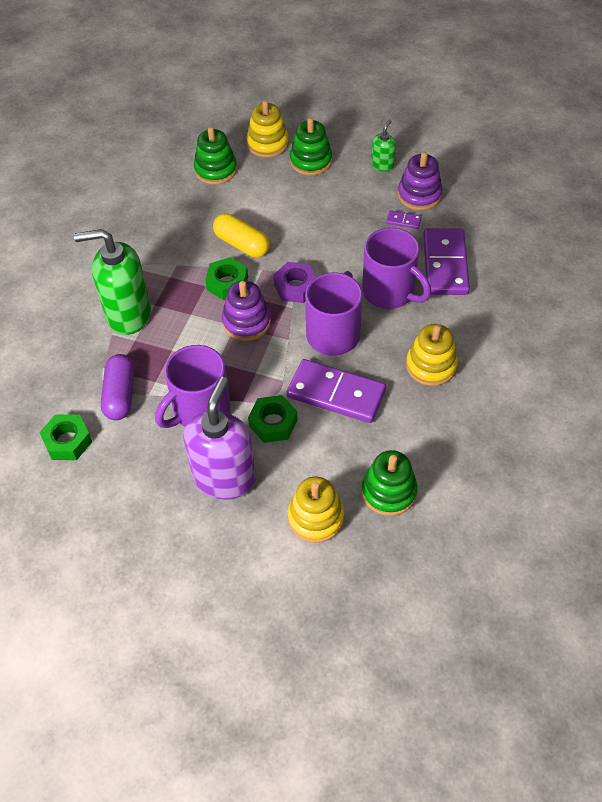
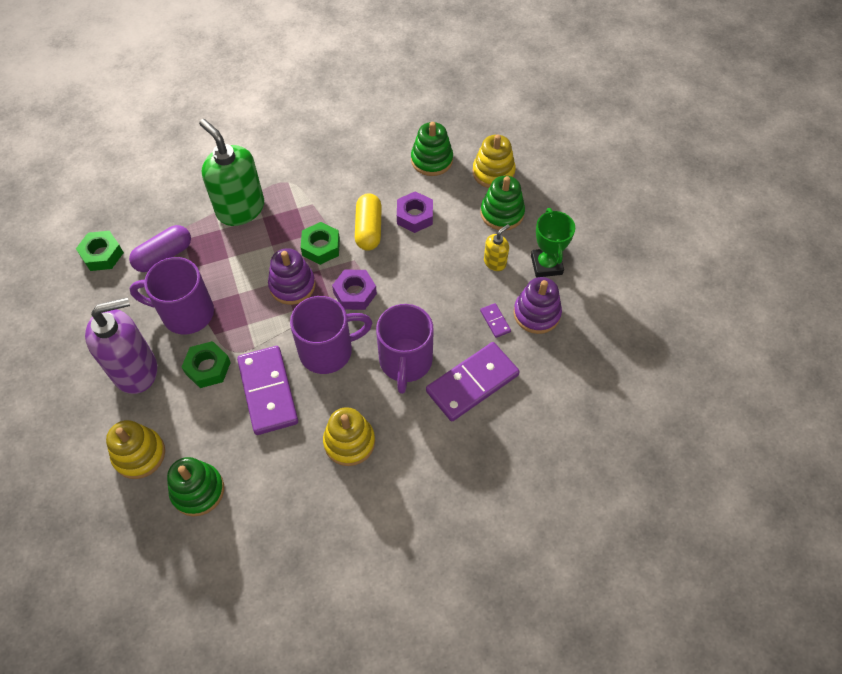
camera: 50 degrees right, 5 degrees up
green soap dispenser [371,120,396,172] -> green trophy [531,208,575,278]
none -> purple nut [397,191,433,233]
none -> yellow soap dispenser [484,224,510,271]

